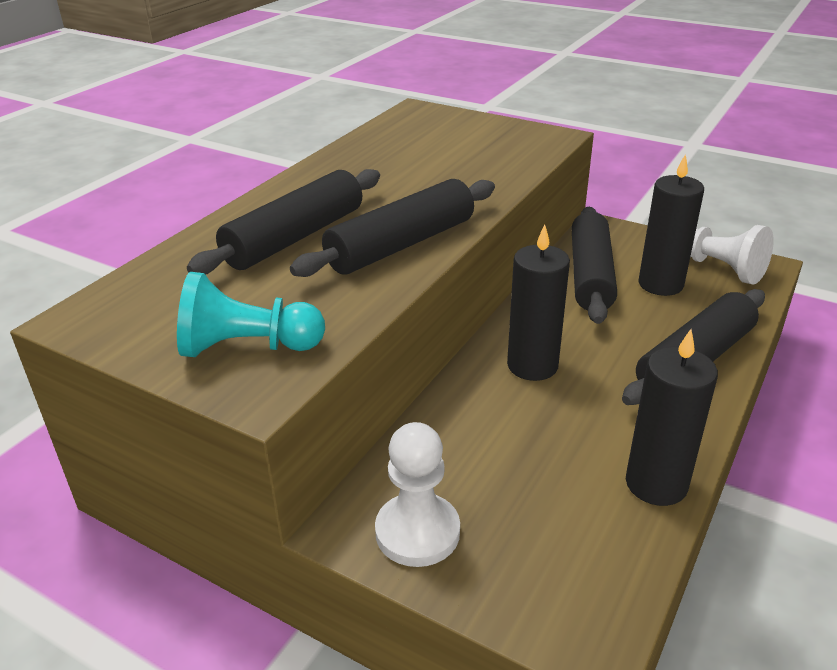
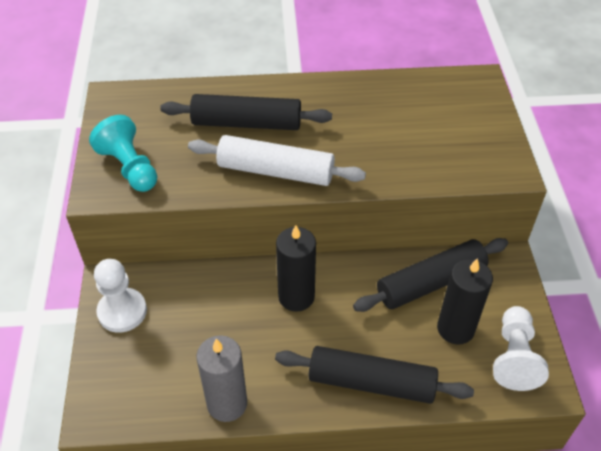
camera: 55 degrees right, 15 degrees up
black rolling pin [290,179,495,277] -> white rolling pin [188,135,366,186]
black candle [626,329,718,506] -> grey candle [196,335,247,422]

